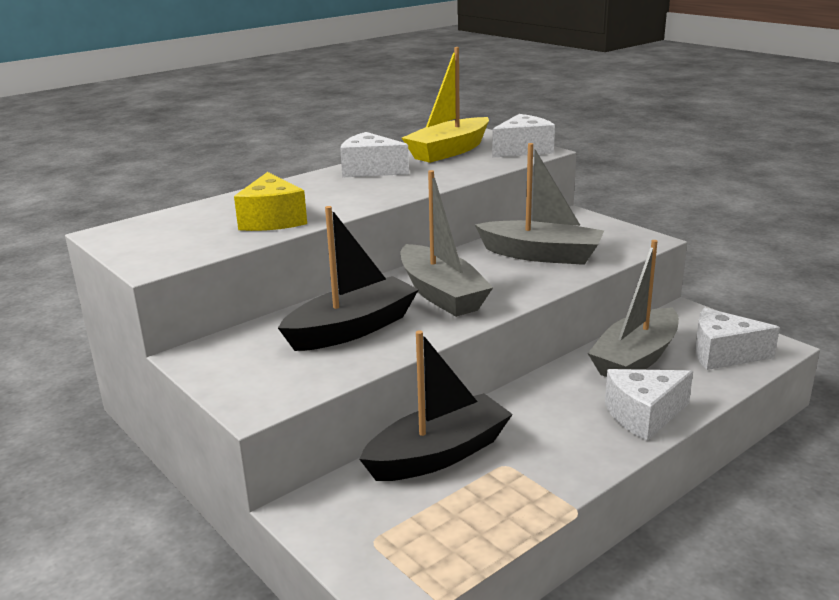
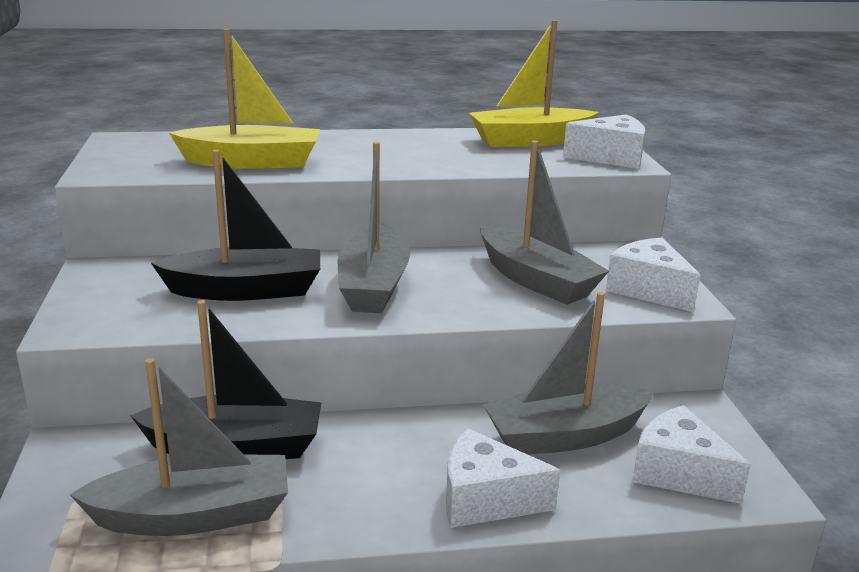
camera: 30 degrees right, 0 degrees up
yellow cheese [234,172,307,231] -> yellow boat [169,29,319,169]
white cheese [340,132,409,177] -> white cheese moved to [606,238,700,312]
none -> grey boat [69,358,288,536]

